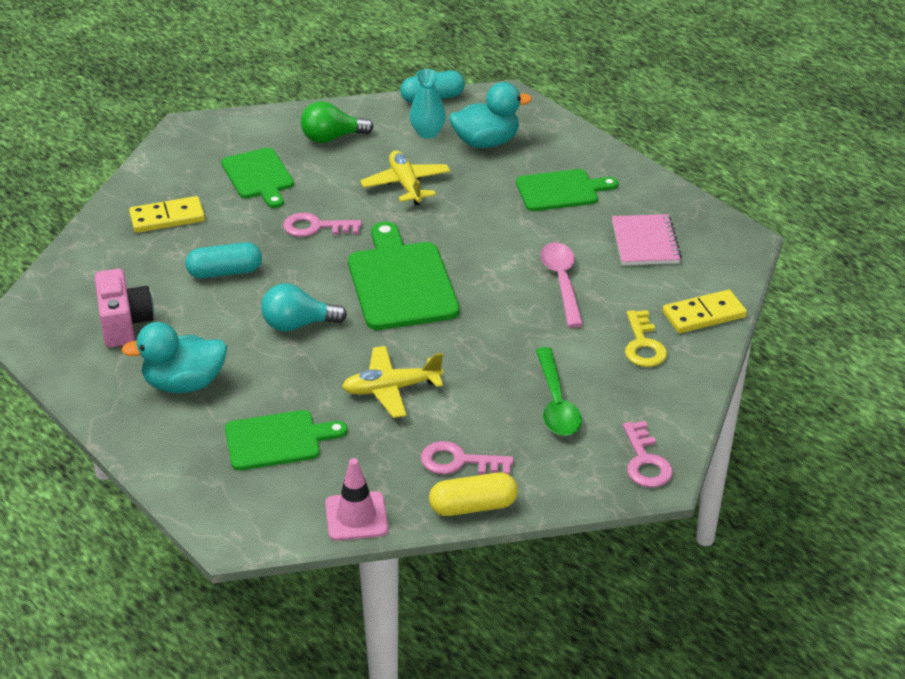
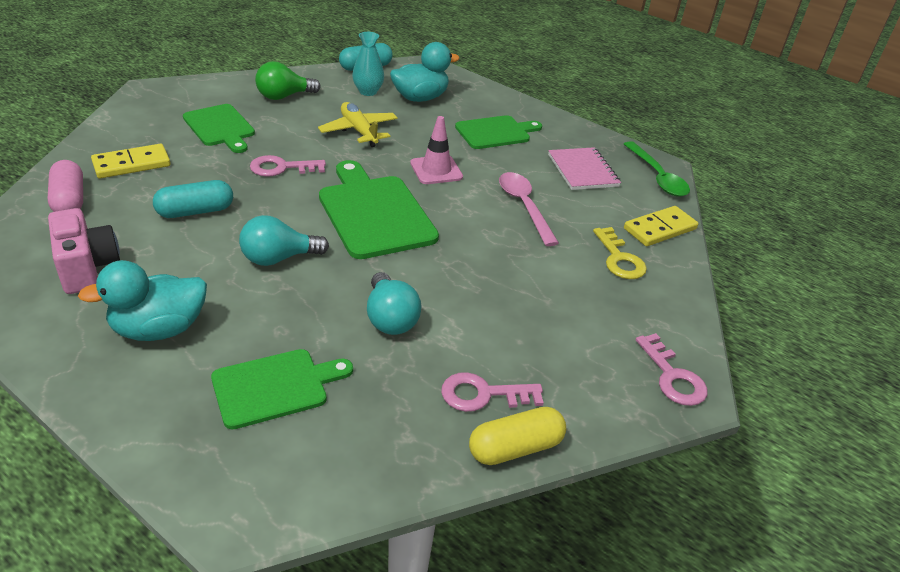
camera: 15 degrees left, 0 degrees up
pink traffic cone [325,458,388,541] -> pink traffic cone moved to [410,116,463,184]
yellow plane [342,346,443,418] -> turquoise light bulb [367,272,421,335]
green spoon [536,347,582,436] -> green spoon moved to [624,141,690,197]
none -> pink capsule [48,160,83,212]

